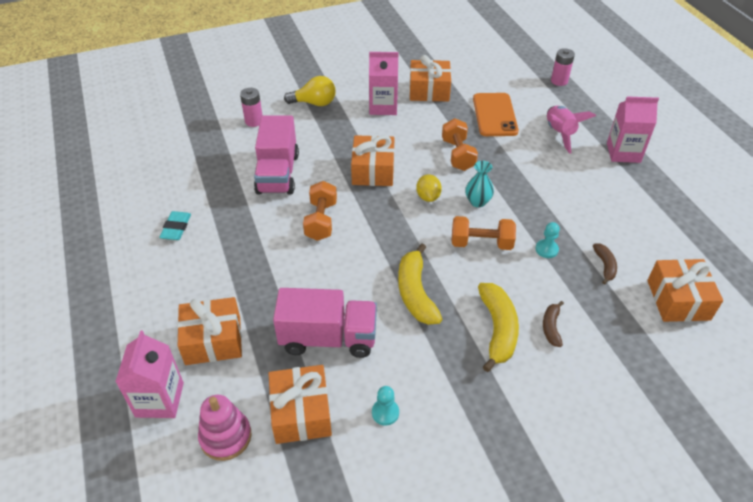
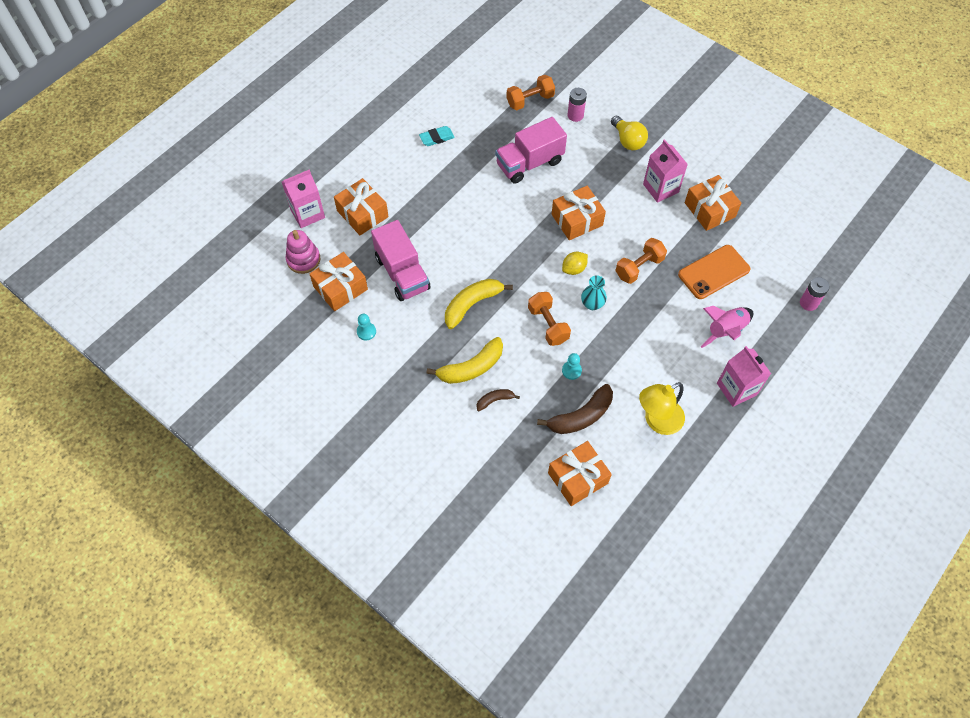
camera: 60 degrees right, 15 degrees up
orange dumbbell [303,181,337,241] -> orange dumbbell moved to [506,75,555,110]
brown banana [593,243,617,285] -> brown banana [537,384,613,434], size x1.87
none -> yellow lamp [639,382,685,435]

